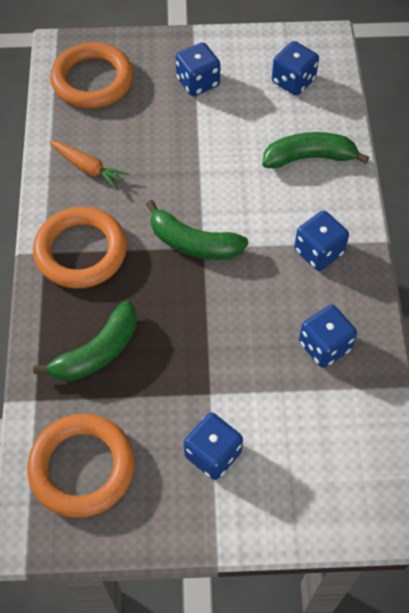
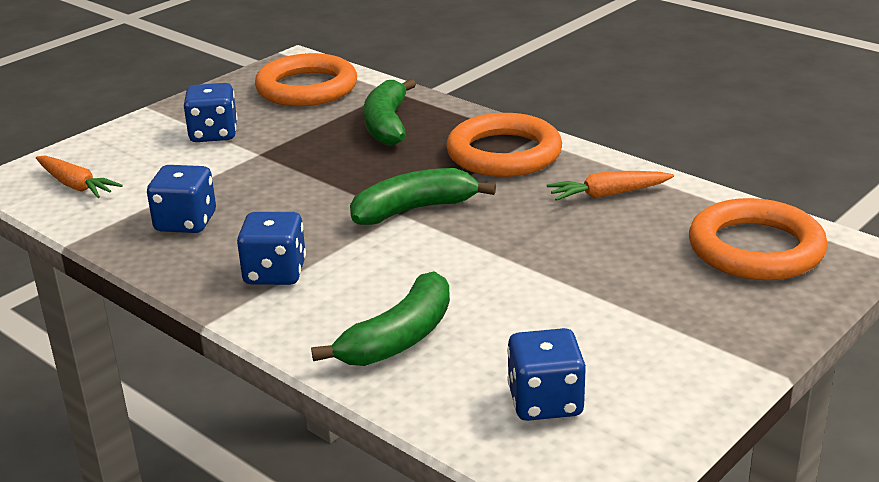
camera: 135 degrees right, 30 degrees down
blue dice [175,42,221,96] -> none
none -> orange carrot [36,155,123,198]

